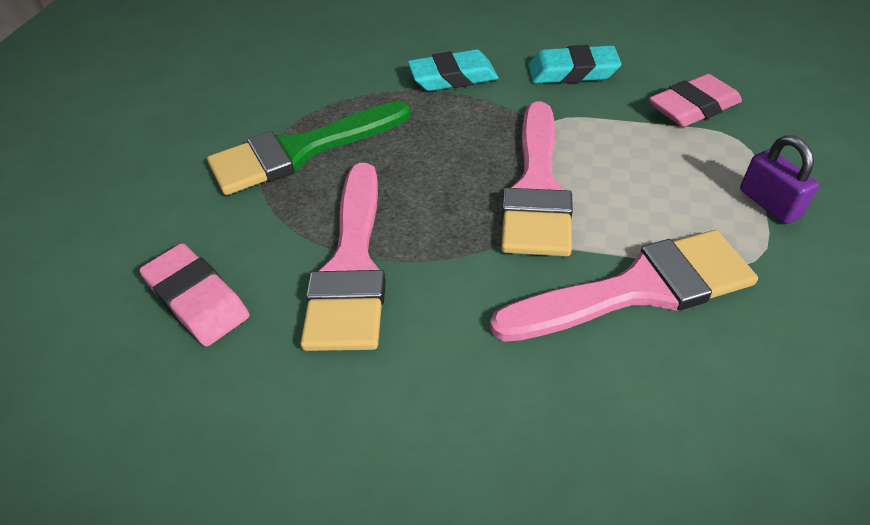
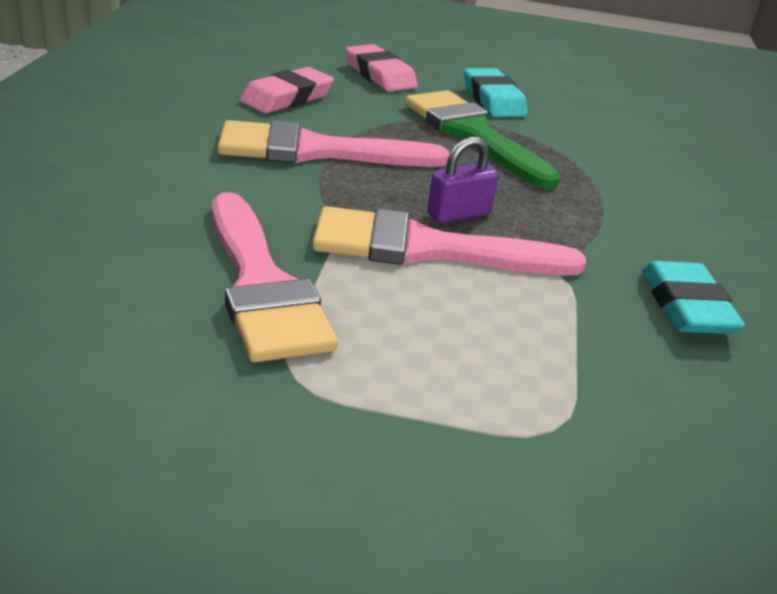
camera: 80 degrees right, 15 degrees down
turquoise eraser [408,49,498,91] -> turquoise eraser moved to [464,68,528,117]
pink eraser [649,74,742,127] -> pink eraser moved to [345,44,418,92]
purple padlock [740,135,819,224] -> purple padlock moved to [427,136,499,223]

